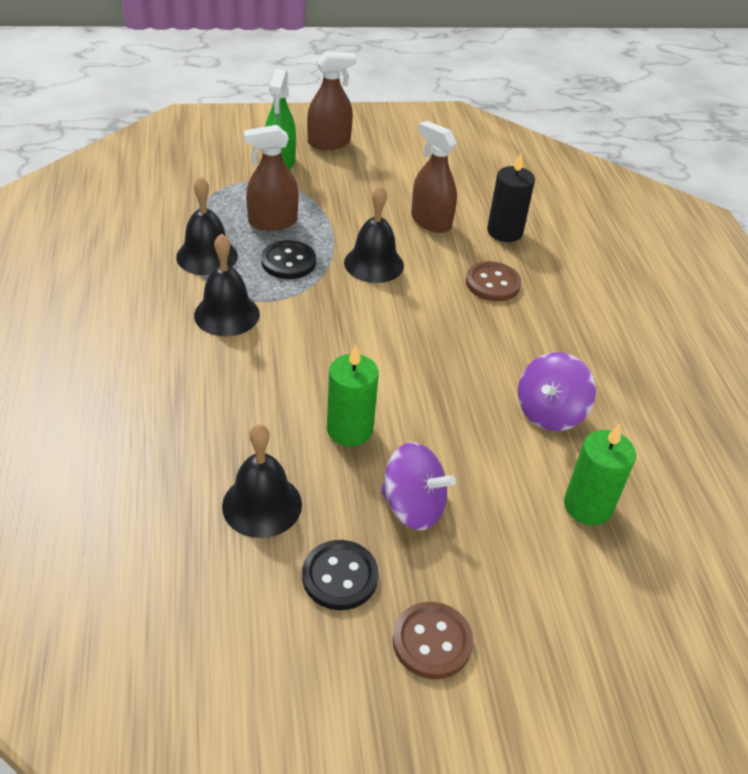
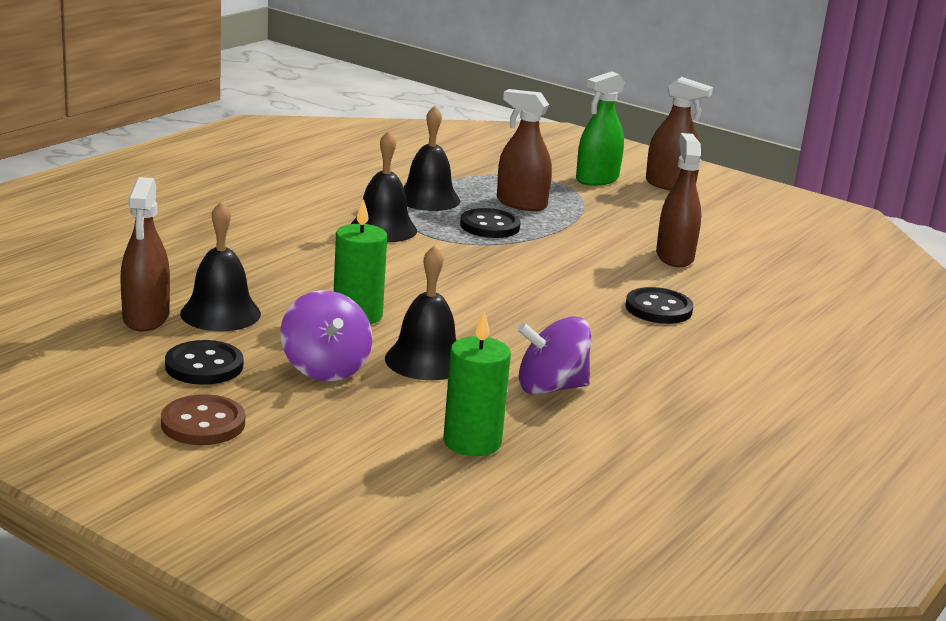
camera: 45 degrees right, 20 degrees down
black bell [344,186,404,283] -> black bell moved to [385,245,456,380]
brown button [466,261,521,301] -> black button [625,287,693,324]
black candle [487,153,535,242] -> none
none -> brown spray bottle [120,177,170,331]

